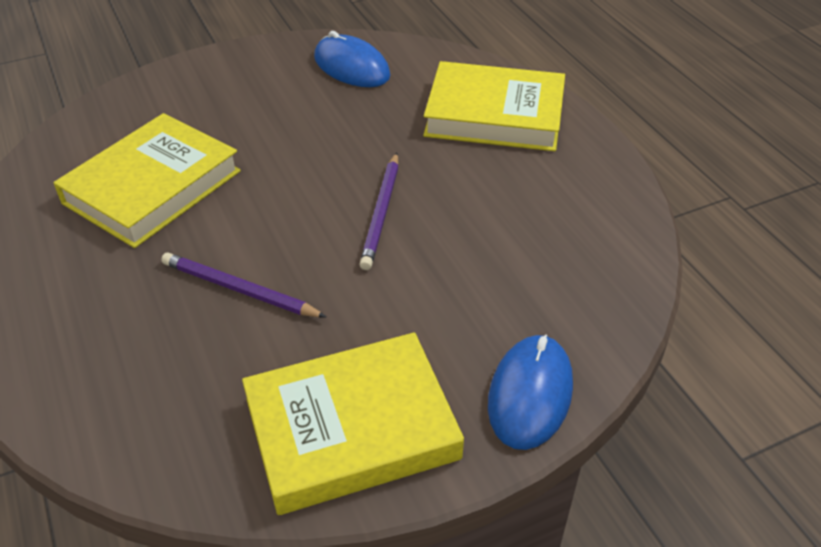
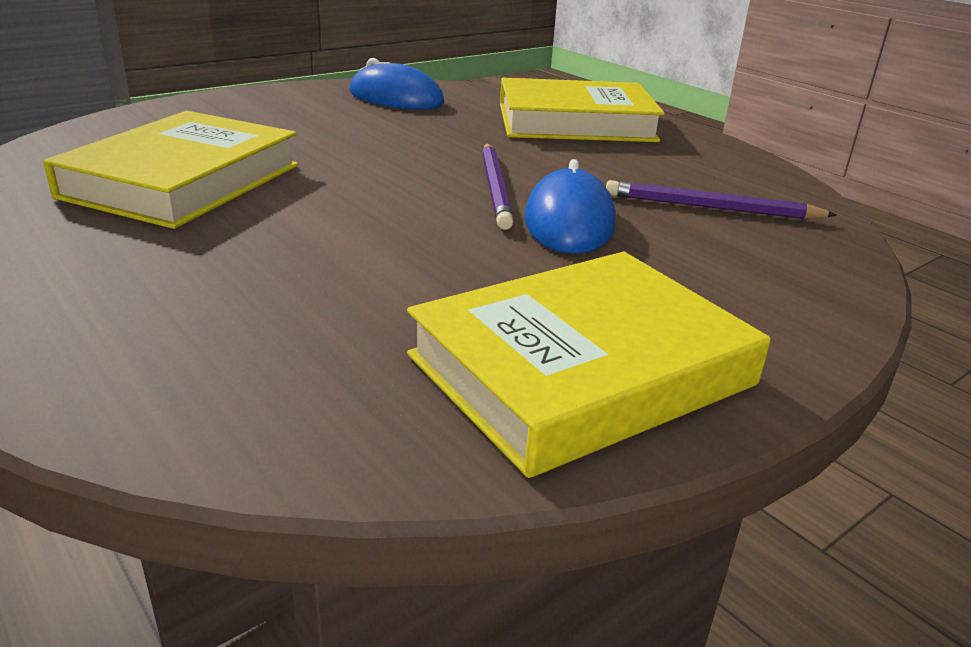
camera: 15 degrees left, 15 degrees down
purple pencil [161,253,327,318] -> purple pencil moved to [606,180,837,219]
blue mouse [488,335,573,450] -> blue mouse moved to [524,159,616,254]

